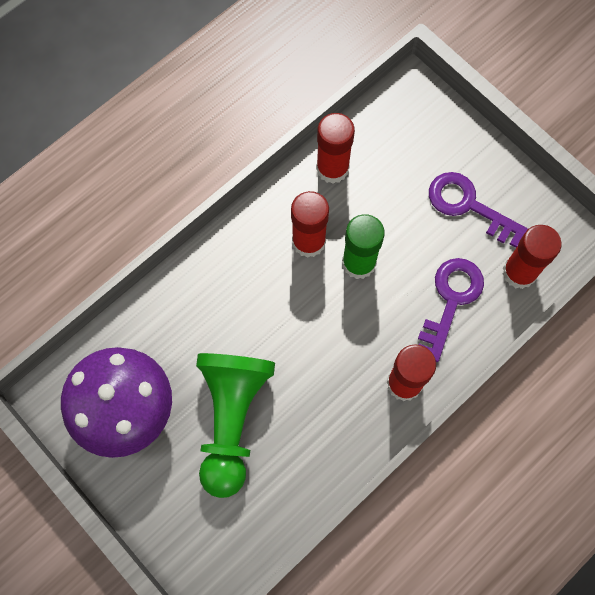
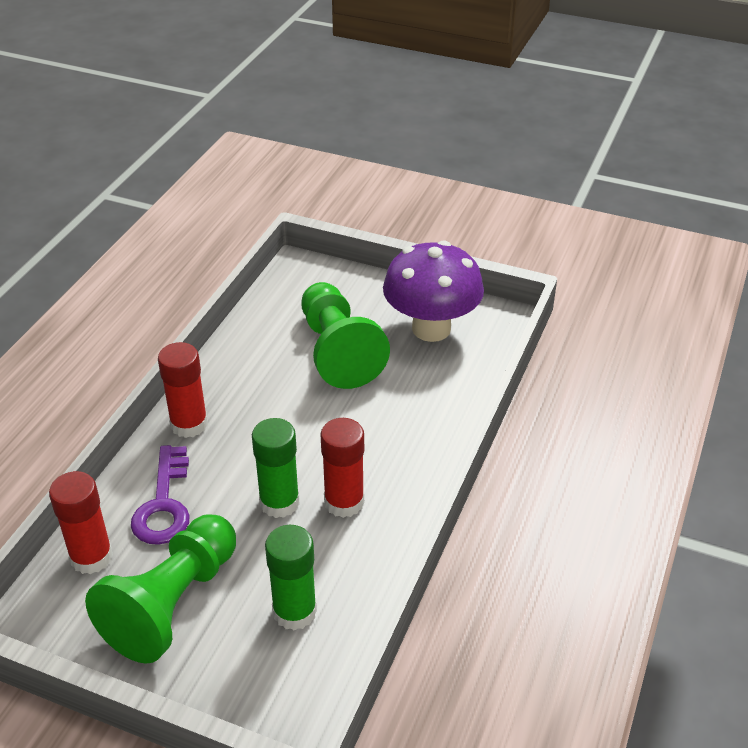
camera: 155 degrees right, 30 degrees down
red glue stick [316,113,355,184] -> none
purple key [429,172,528,248] -> green pawn [85,514,236,664]
none -> green glue stick [265,525,317,631]

